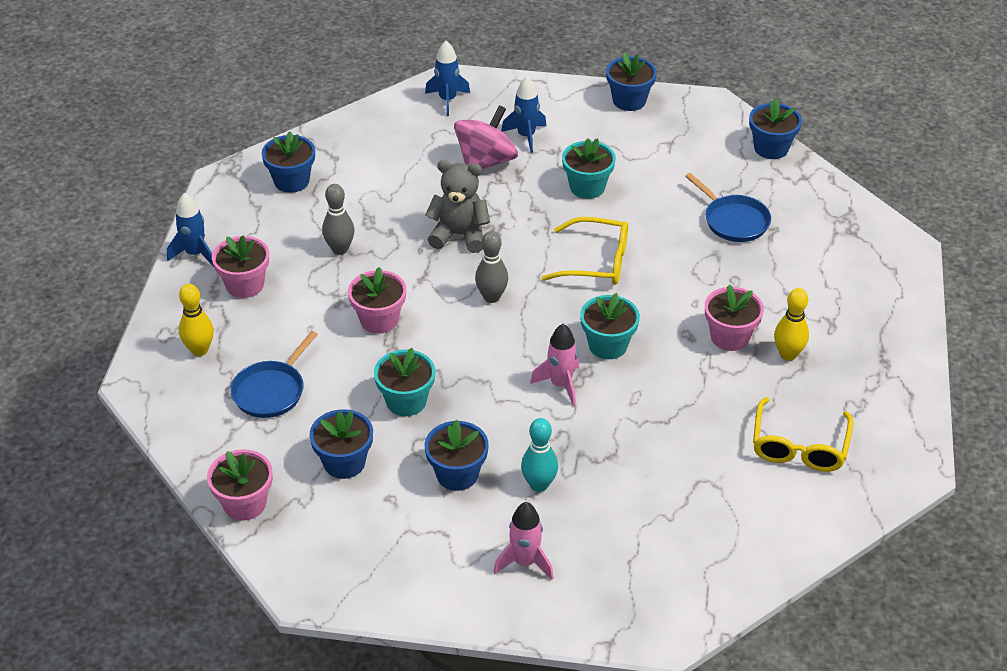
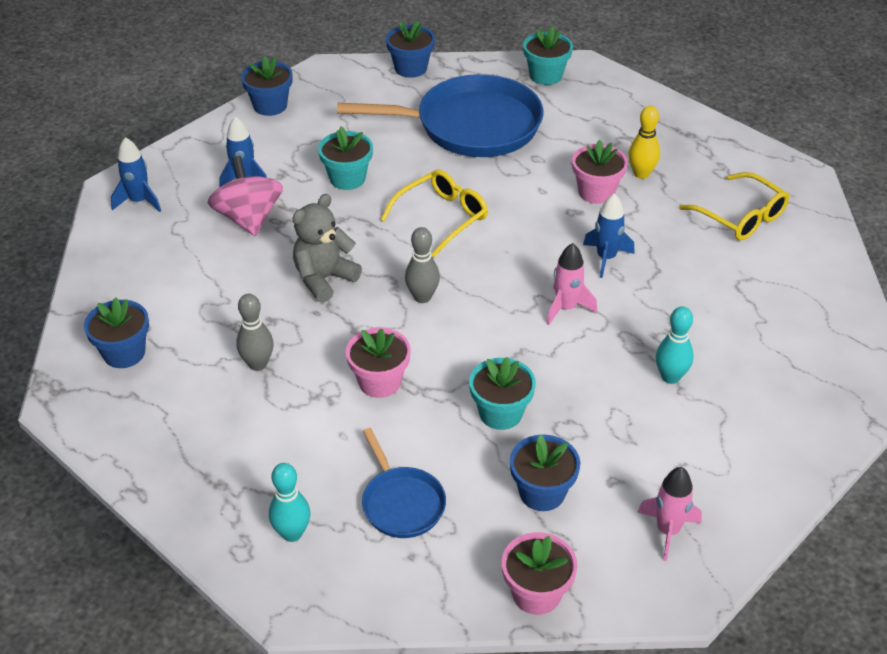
camera: 55 degrees left, 0 degrees up
blue rocket [167,193,214,267] -> blue rocket moved to [583,193,634,278]
yellow bowling pin [179,284,214,356] -> turquoise bowling pin [269,463,311,542]
pink flower pot [212,236,269,298] -> none
blue flower pot [425,420,489,491] -> none
pink rocket [493,502,554,580] -> pink rocket moved to [637,467,702,561]
turquoise flower pot [580,293,640,359] -> turquoise flower pot moved to [523,26,573,85]
blue pan [685,173,771,242] -> blue pan [337,74,544,157], size x2.00

